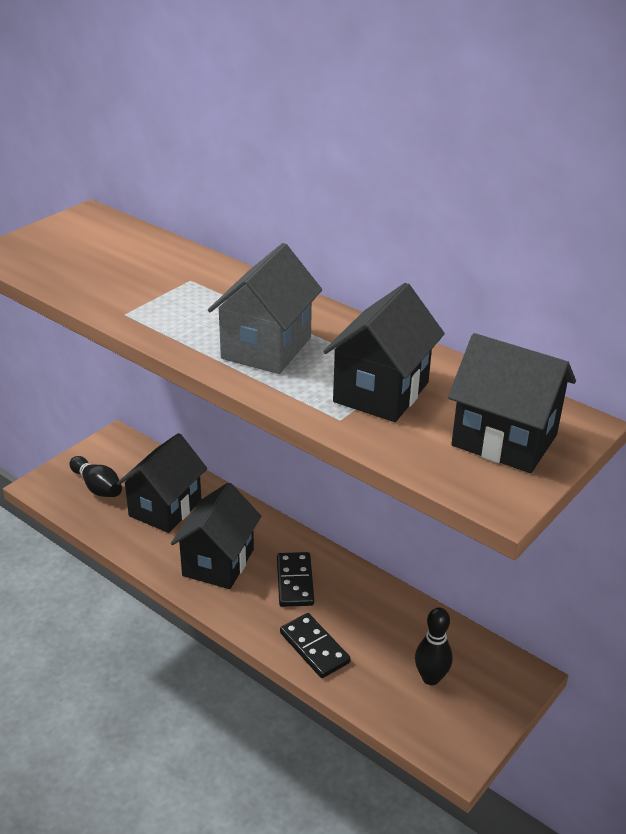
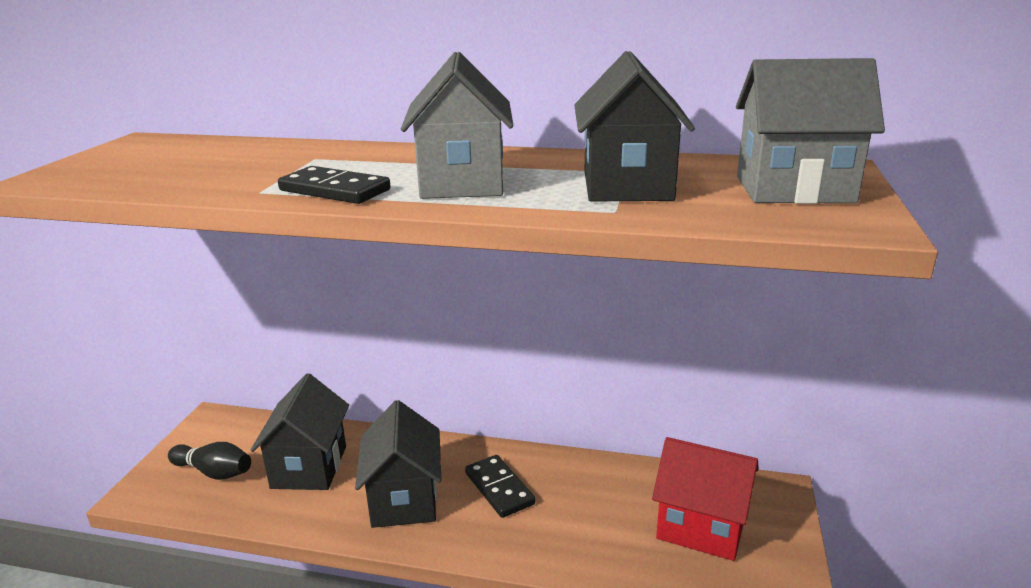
camera: 25 degrees left, 10 degrees down
black domino [280,613,351,678] -> black domino moved to [278,166,391,204]
black bowling pin [415,608,453,685] -> red house [652,437,758,561]
black house [448,333,576,473] -> grey house [736,58,885,204]

